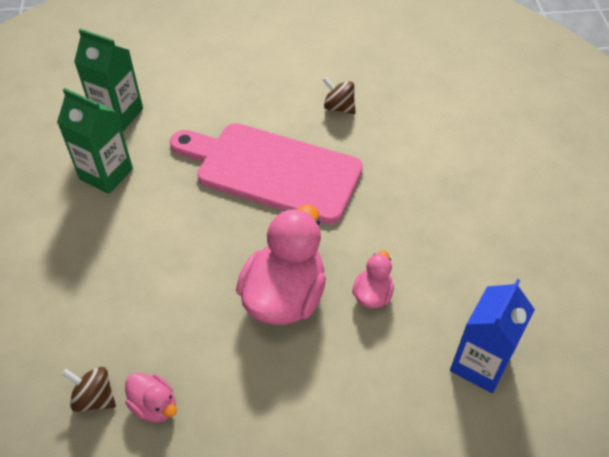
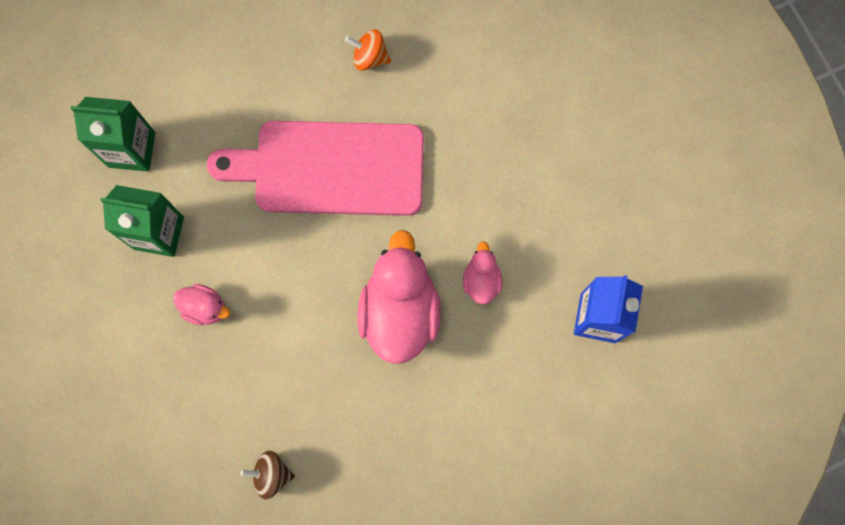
camera: 20 degrees left, 25 degrees up
pink duck [125,373,177,423] -> pink duck moved to [173,284,230,325]
brown spinning top [322,77,356,114] -> orange spinning top [345,30,391,71]

